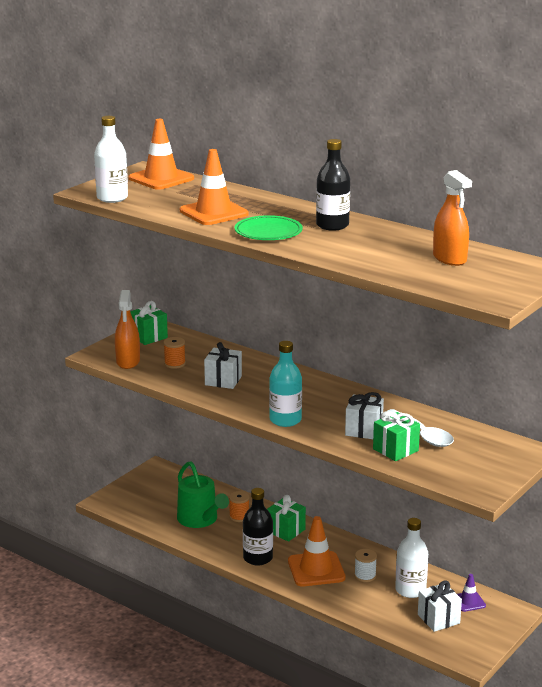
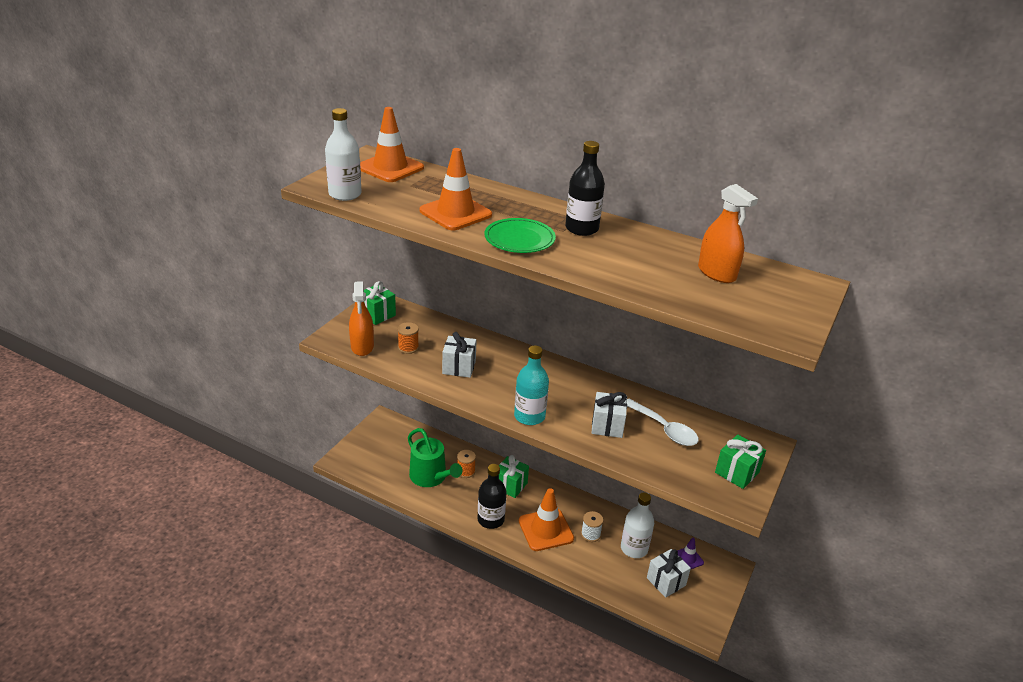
camera: 10 degrees left, 10 degrees up
green gift [373,411,420,461] -> green gift moved to [715,434,766,489]

